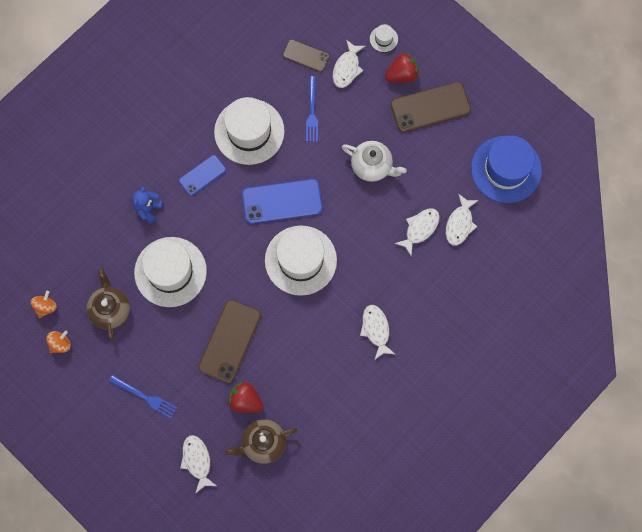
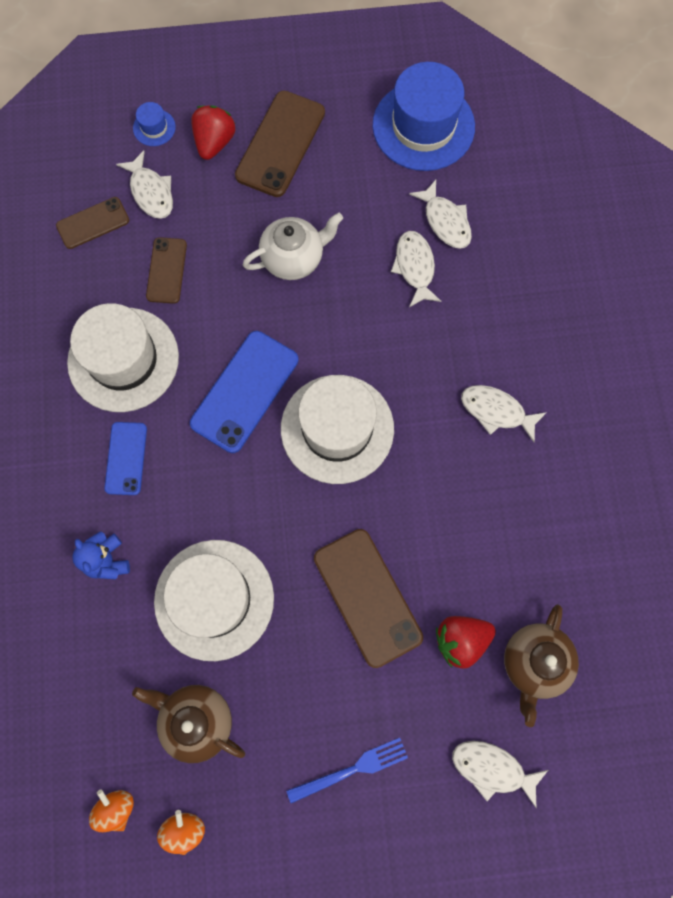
camera: 50 degrees left, 0 degrees up
blue fork [306,76,318,142] -> brown phone [146,237,187,304]
white hat [370,24,398,52] -> blue hat [133,102,176,146]

